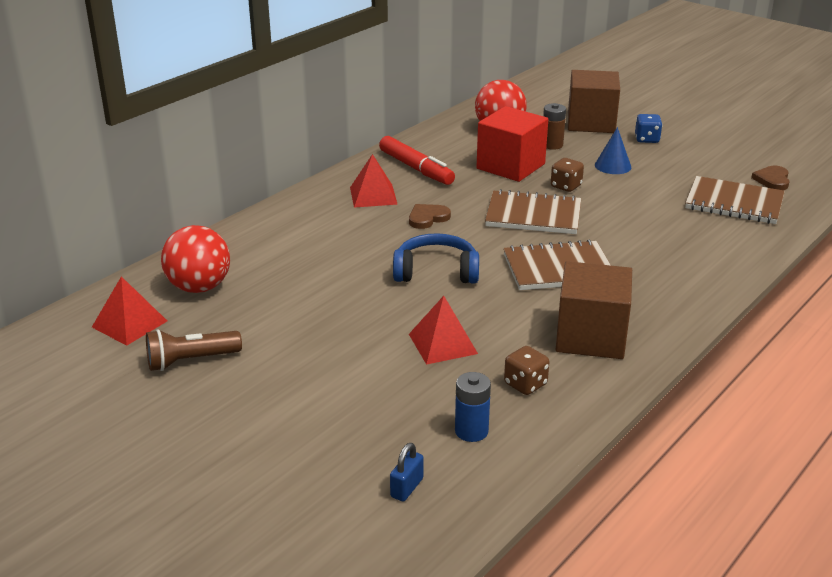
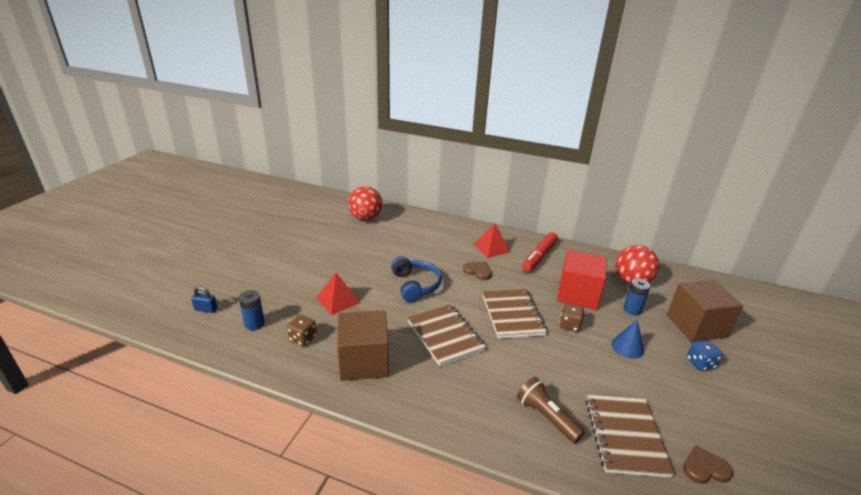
camera: 70 degrees right, 0 degrees up
red pyramid [92,276,167,346] -> none
brown flashlight [146,329,242,371] -> brown flashlight moved to [517,377,585,443]
brown battery [543,103,566,150] -> blue battery [623,278,651,315]

